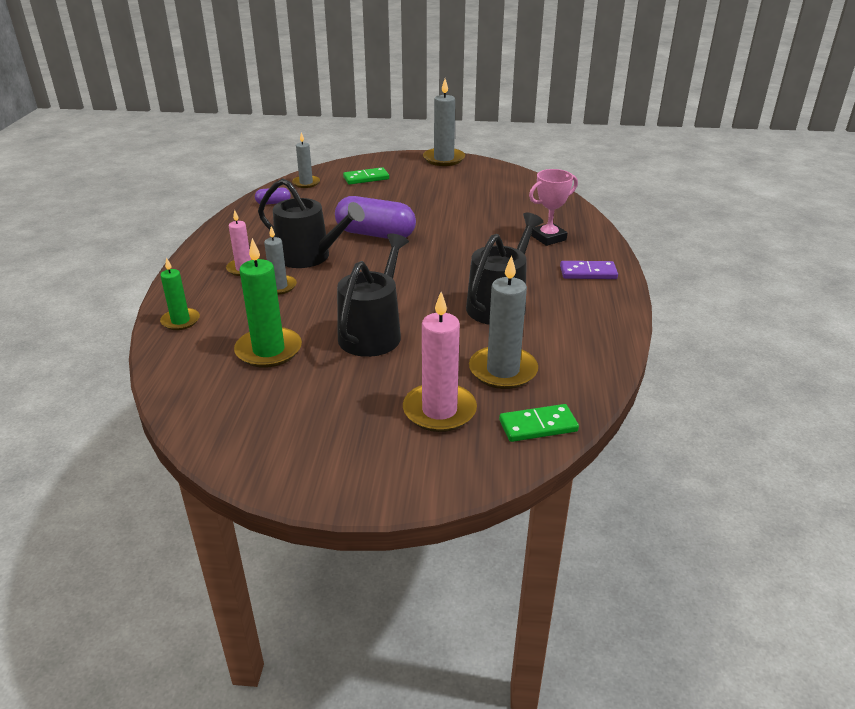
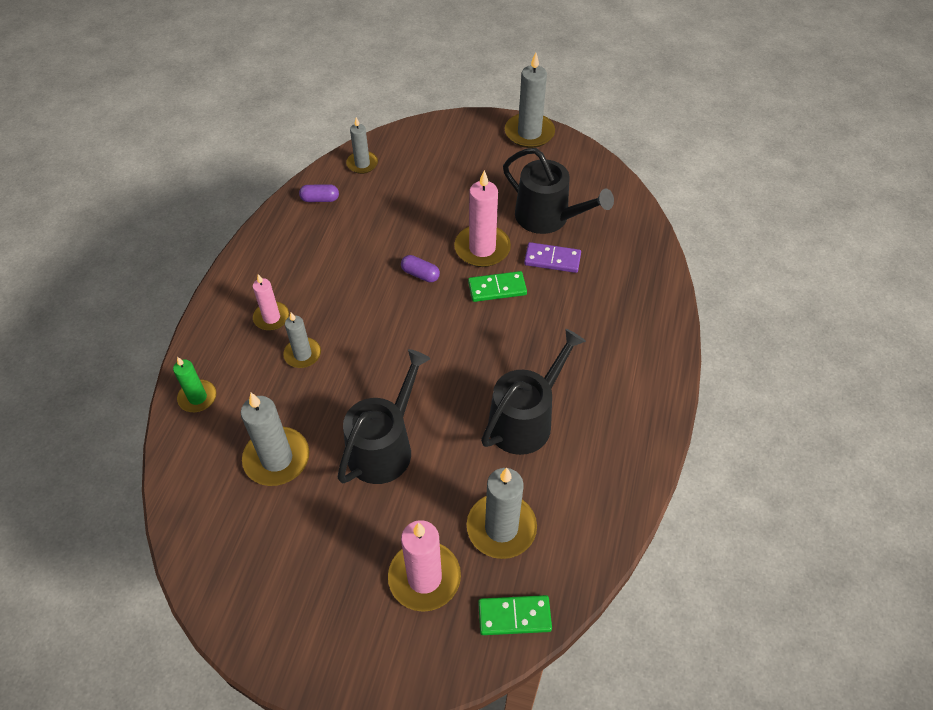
camera: 10 degrees right, 20 degrees up
green candle [234,238,302,368] -> grey candle [241,393,309,486]
black watering can [258,178,365,268] -> black watering can moved to [503,148,614,234]
purple capsule [335,196,416,239] -> purple capsule [401,255,440,282], size x0.46
green domino [343,167,389,185] -> green domino moved to [468,271,527,302]
pink trophy [529,169,578,246] -> none
purple domino [560,261,618,279] -> purple domino moved to [524,242,581,273]
none -> pink candle [454,170,511,267]

